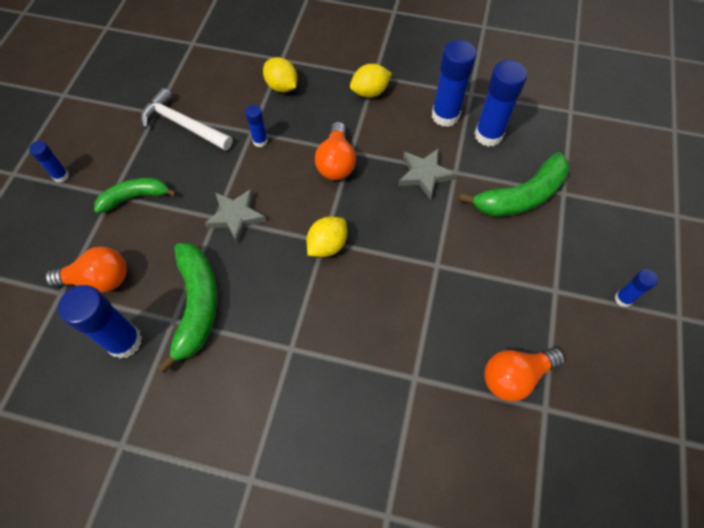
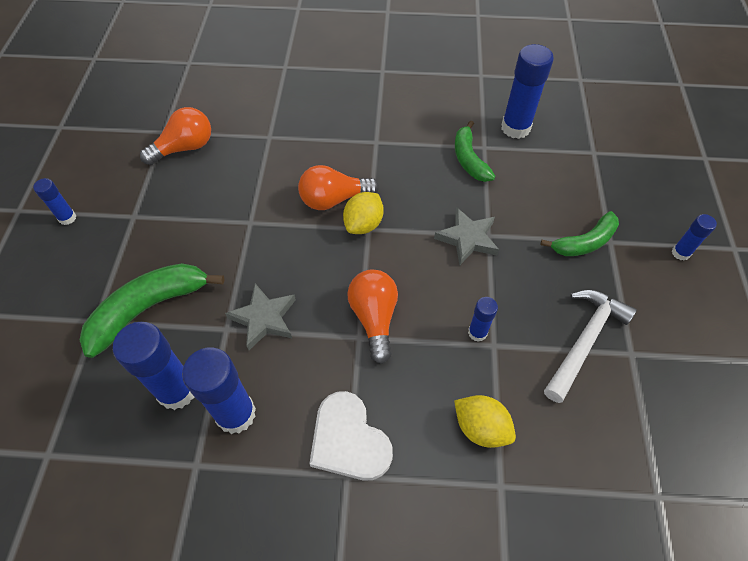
camera: 170 degrees right, 5 degrees down
orange light bulb [45,246,127,292] -> orange light bulb moved to [298,165,379,210]
white hammer [141,88,233,151] -> white hammer turned 75 degrees counterclockwise [544,290,637,403]
green banana [157,243,218,373] -> green banana [455,121,495,182], size x0.65
yellow lemon [350,64,392,98] -> white heart [309,391,393,480]

